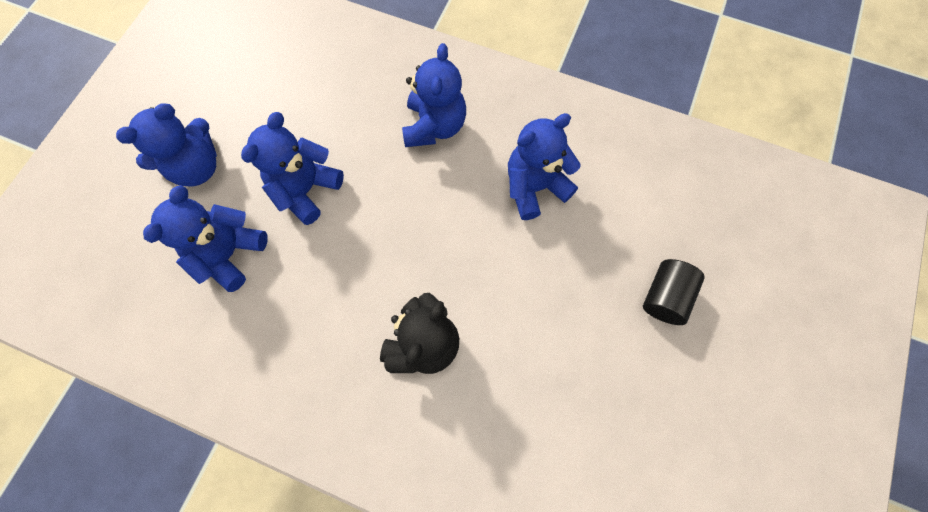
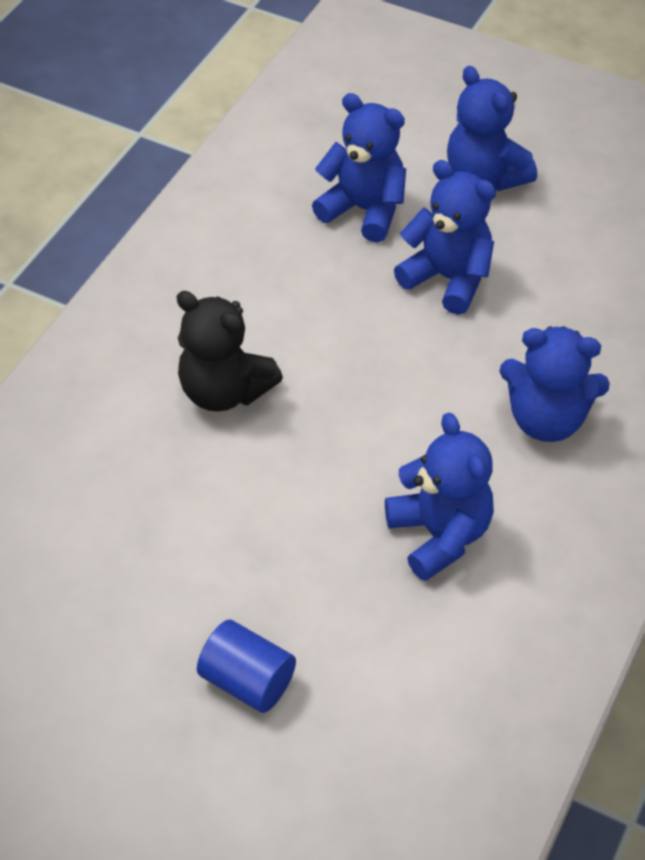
camera: 95 degrees right, 20 degrees down
black cylinder [643,259,704,325] -> blue cylinder [197,619,296,713]

